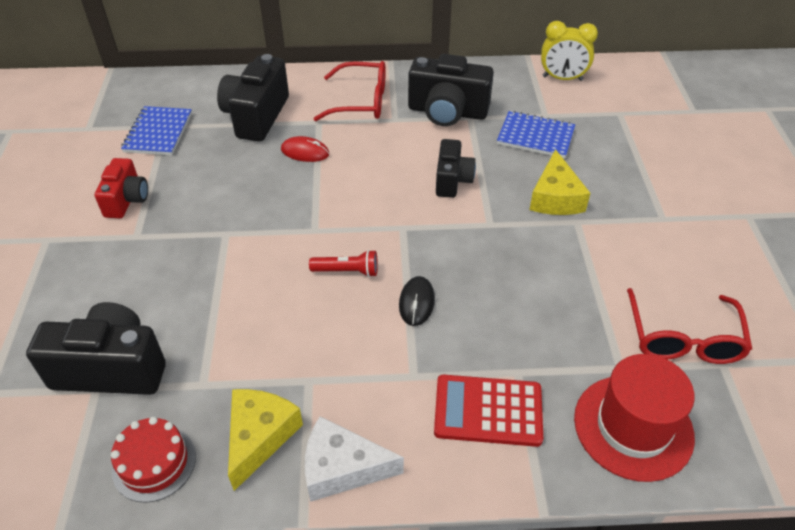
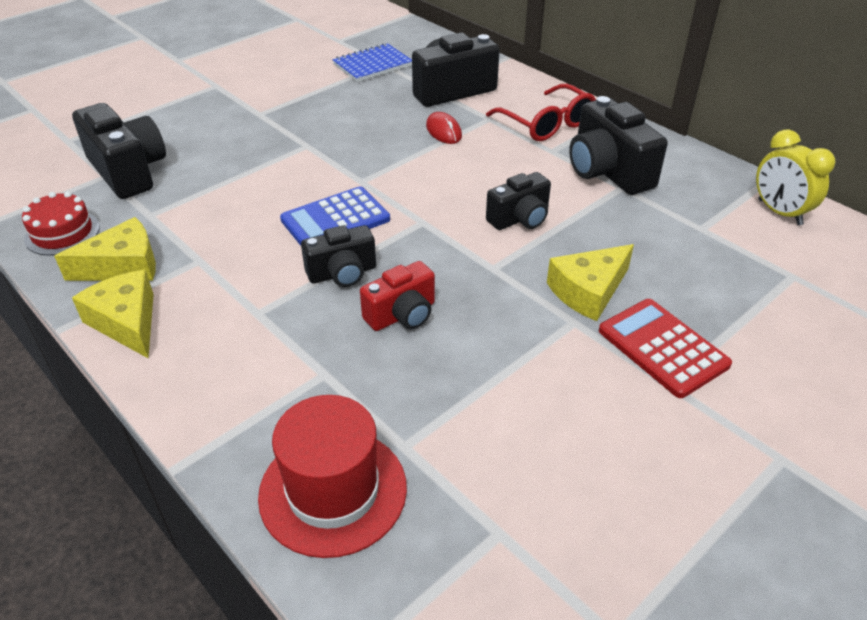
camera: 50 degrees right, 5 degrees down
red camera [94,158,148,218] -> red camera moved to [360,261,435,331]
white cheese [305,416,404,502] -> yellow cheese [72,270,154,358]
red flashlight [309,250,378,277] -> blue calculator [280,186,390,246]
black mouse [399,276,435,326] -> black camera [301,225,376,287]
red calculator [434,375,543,447] -> red calculator moved to [599,299,732,398]
blue notebook [497,111,575,158] -> none
red glasses [627,288,752,364] -> none

